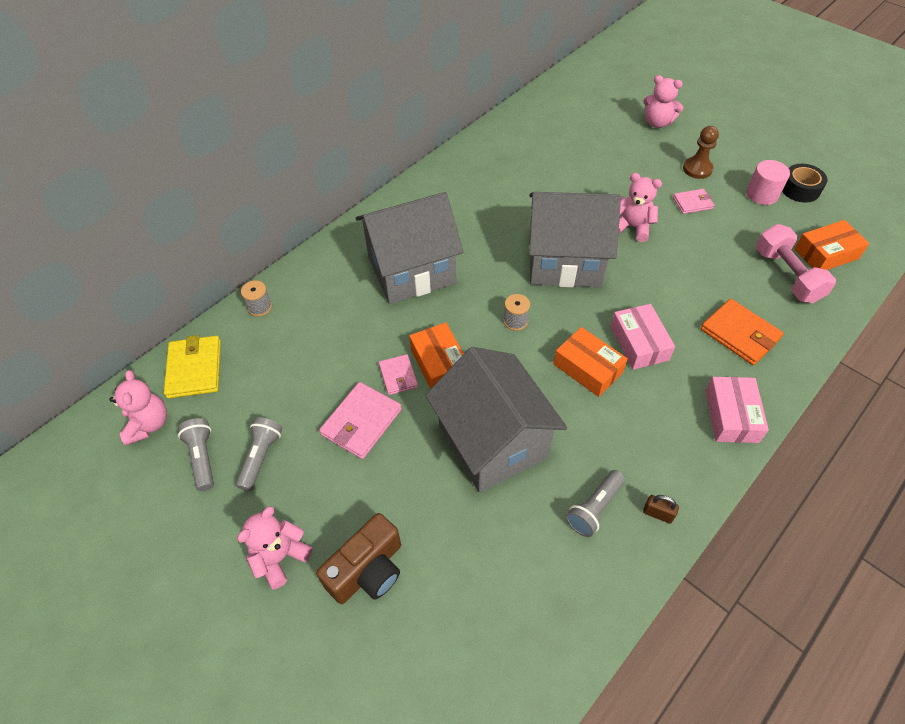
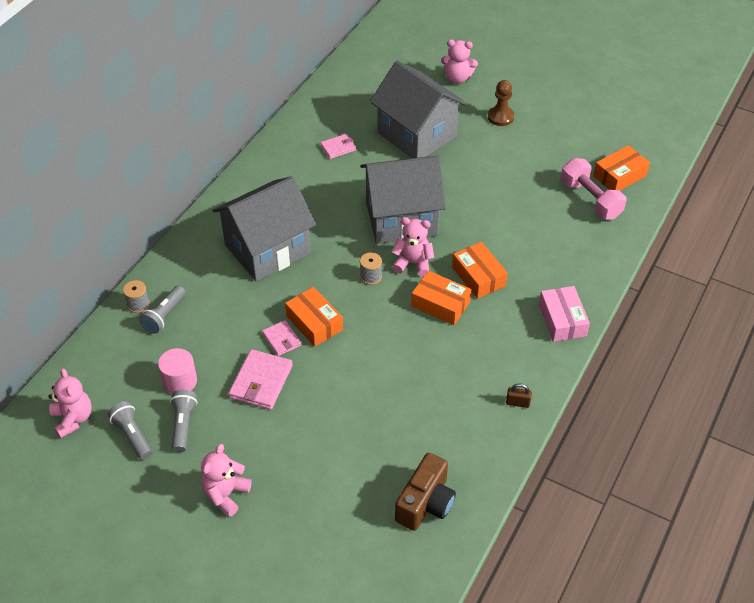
camera: 15 degrees left, 5 degrees down
yellow wallet [164,335,221,399] -> none
brown camera [316,513,401,604] -> brown camera moved to [395,453,456,531]
grey house [425,347,567,493] -> grey house moved to [370,61,467,158]
grey flashlight [566,470,625,537] -> grey flashlight moved to [139,286,186,333]
pink box [610,304,675,370] -> orange box [452,242,508,299]
pink teddy bear [618,173,662,242] -> pink teddy bear moved to [391,217,434,277]
pink wallet [673,189,714,214] -> pink wallet moved to [320,134,356,159]
orange wallet [701,299,784,365] -> none
pink cylinder [746,160,790,205] -> pink cylinder moved to [158,348,197,394]
black tape [782,164,827,203] -> none

